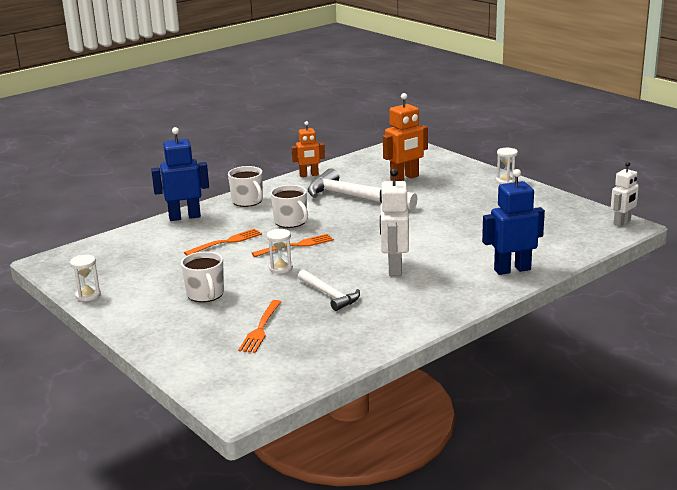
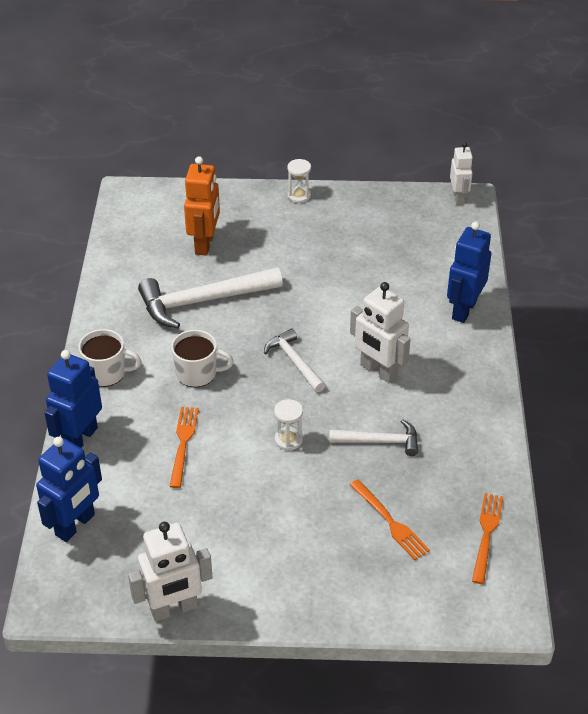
camera: 50 degrees left, 20 degrees up
white hourglass [70,255,101,301] -> white robot [128,522,213,622]
white mug [181,251,224,302] -> none
orange fork [252,234,334,257] -> orange fork moved to [472,493,504,584]
orange robot [292,121,325,177] -> none
none -> blue robot [36,437,102,542]
none -> white hammer [264,328,325,392]

